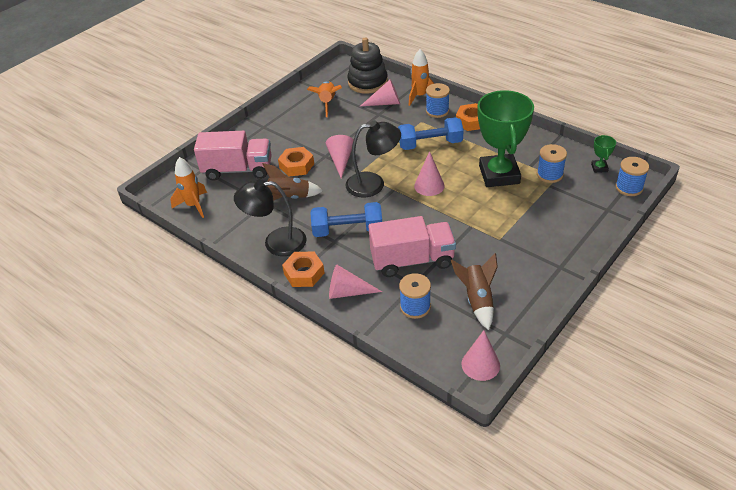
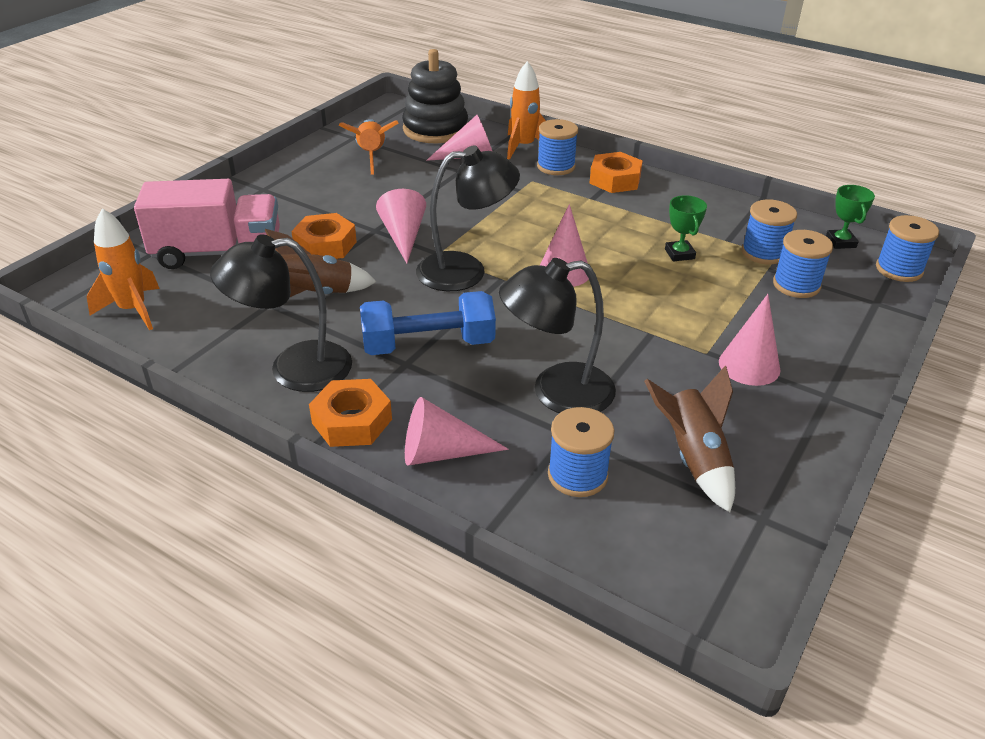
camera: 10 degrees left, 5 degrees down
pink truck [368,216,456,277] -> black lamp [499,258,616,413]
blue dumbbell [398,117,464,150] -> none
pink cone [461,330,500,381] -> pink cone moved to [719,294,780,386]
green trophy [478,90,534,187] -> green trophy [665,195,707,262], size x0.40
none -> blue spool [773,230,833,298]

